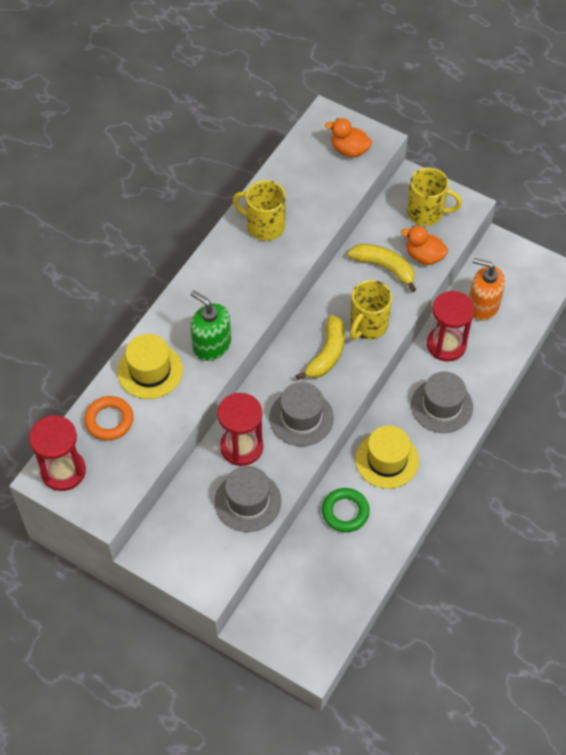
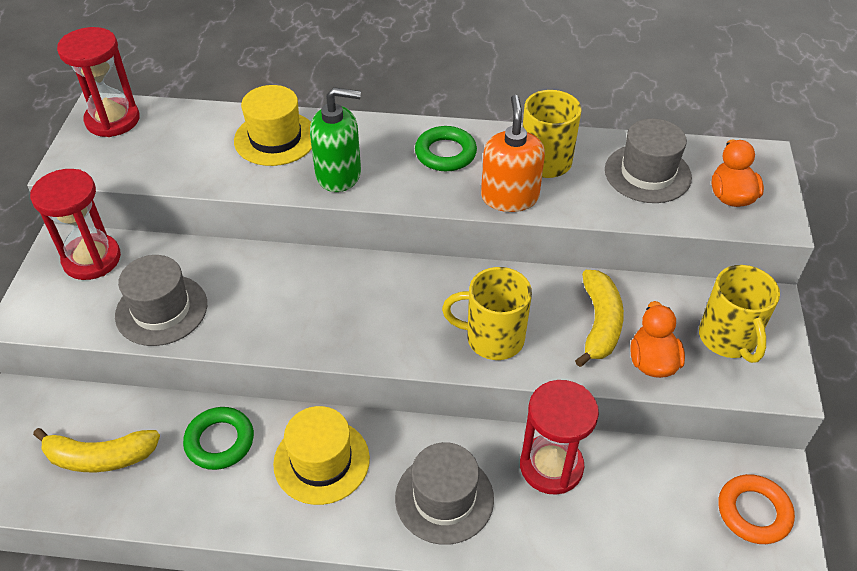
camera: 65 degrees right, 10 degrees down
orange ring [84,396,134,441] -> orange ring moved to [719,474,795,544]
green soap dispenser [190,290,231,361] -> green soap dispenser turned 75 degrees clockwise [310,87,361,192]
red hourglass [217,393,263,466] -> red hourglass moved to [30,169,121,280]
grey hat [269,382,334,446] -> grey hat moved to [605,119,692,203]
yellow banana [296,315,345,380] -> yellow banana moved to [33,428,160,472]
orange soap dispenser [469,258,505,321] -> orange soap dispenser moved to [481,95,545,212]
none -> green ring [415,126,477,171]

